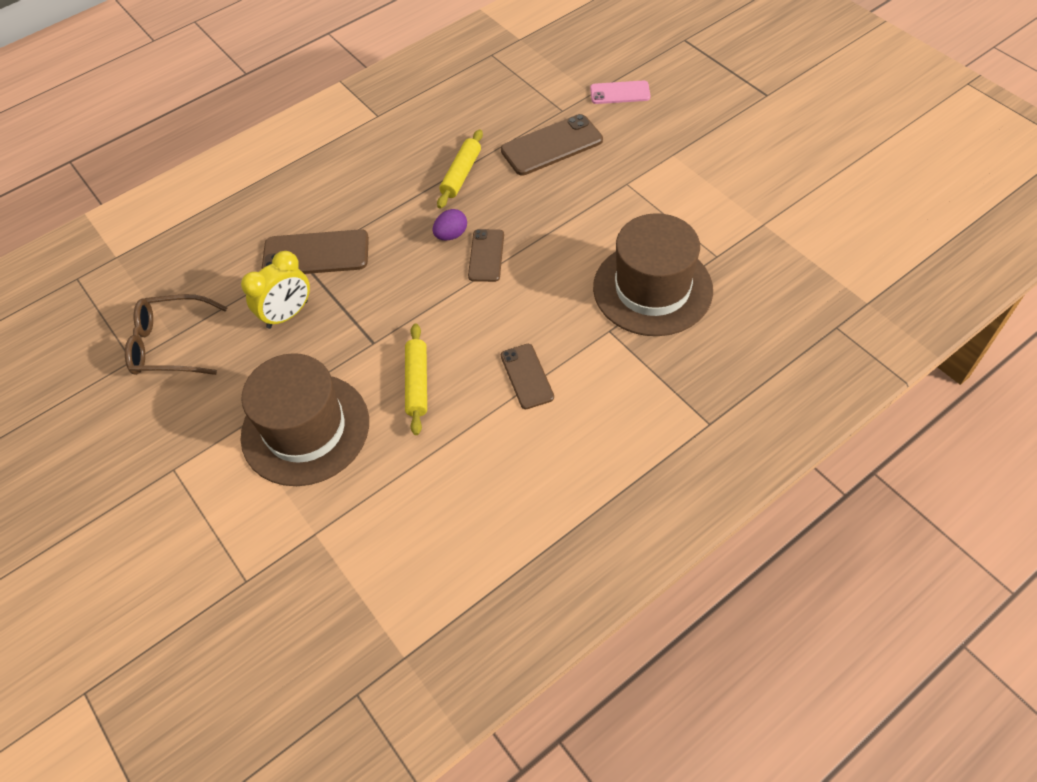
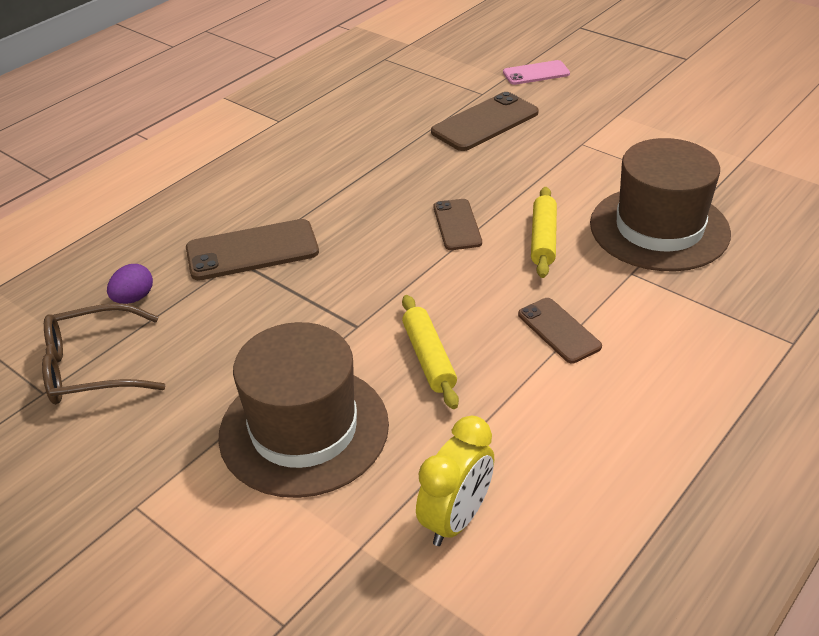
camera: 15 degrees left, 15 degrees down
yellow clock [241,251,310,329] -> yellow clock moved to [416,416,494,546]
purple egg [433,209,467,241] -> purple egg moved to [107,264,153,304]
yellow rolling pin [437,129,483,209] -> yellow rolling pin moved to [531,187,557,278]

